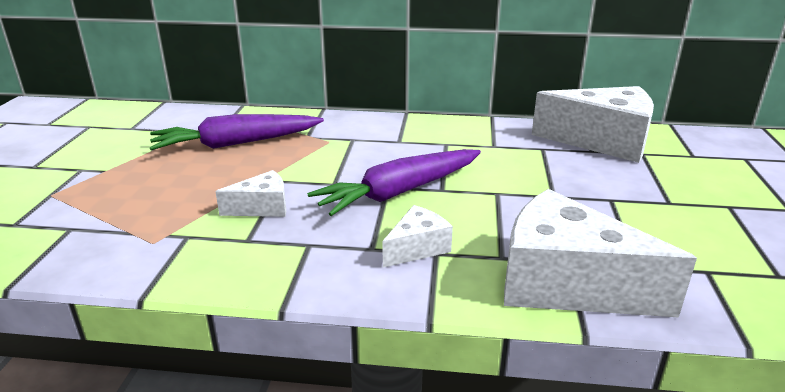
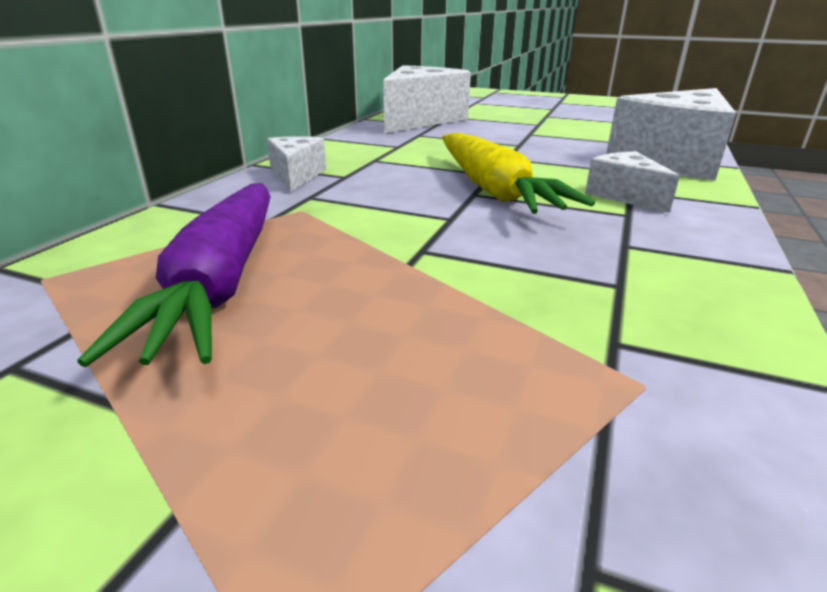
camera: 75 degrees left, 0 degrees up
white cheese [215,170,286,217] -> white cheese moved to [267,136,326,192]
purple carrot [307,149,481,216] -> yellow carrot [442,133,595,214]

